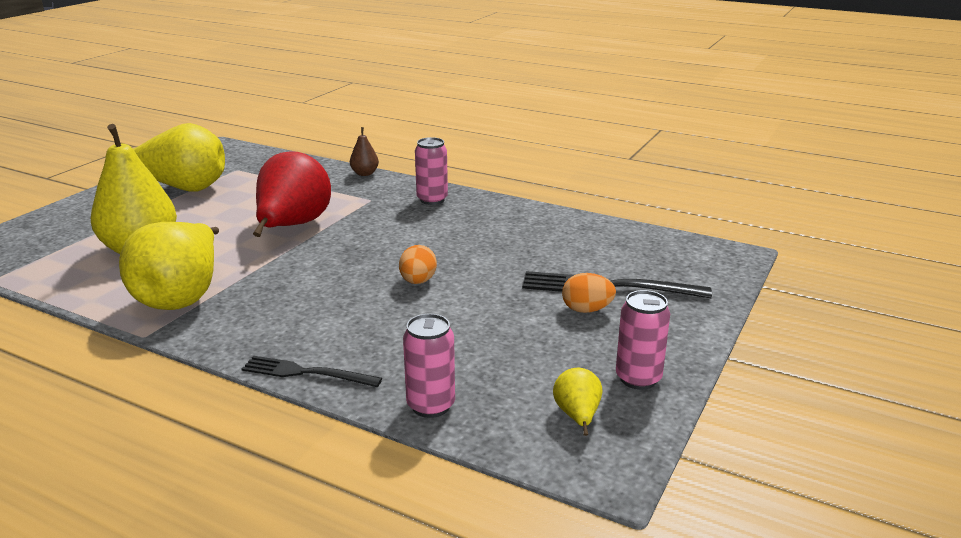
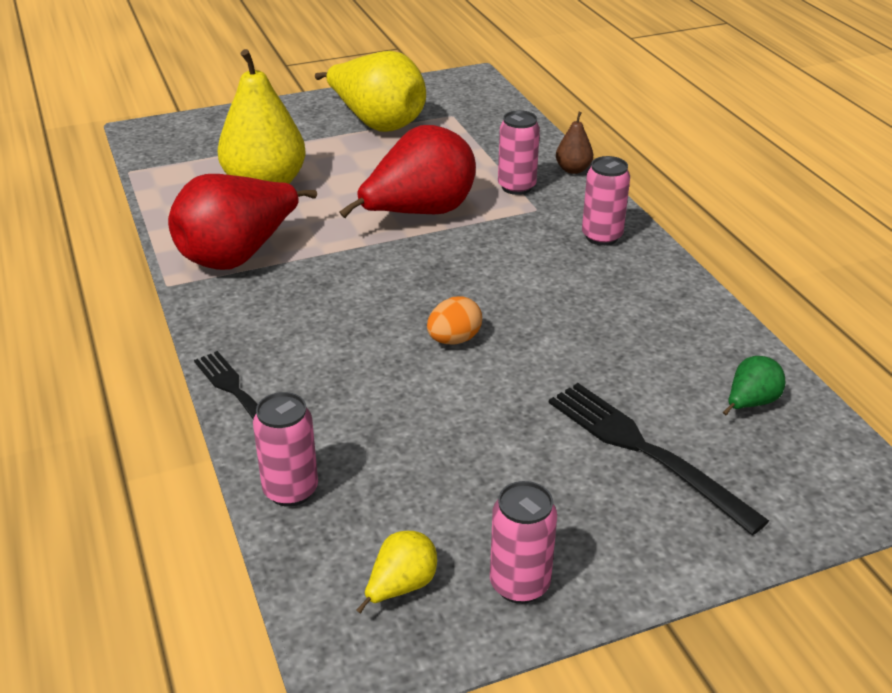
camera: 40 degrees right, 10 degrees up
yellow pear [119,222,219,310] -> red pear [168,174,317,270]
orange egg [562,273,616,313] -> none
none -> pink can [498,110,540,195]
none -> green pear [723,356,785,415]

